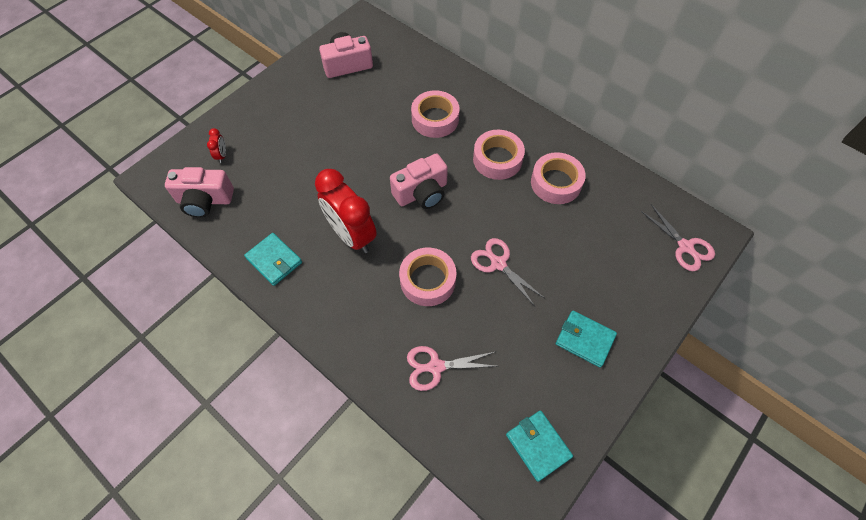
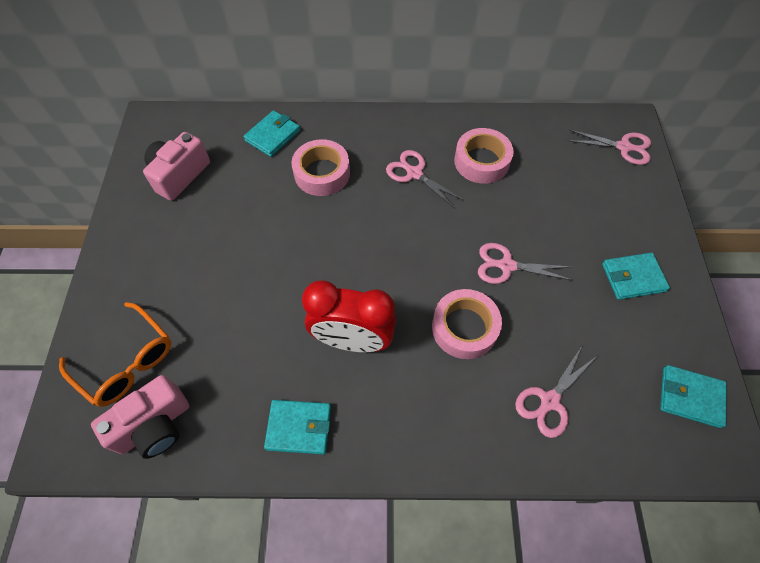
camera: 40 degrees left, 0 degrees up
red clock [207,128,226,163] -> orange glasses [59,302,172,407]
pink camera [390,153,448,209] -> none
pink tape [473,130,525,180] -> pink scissors [386,150,465,209]
none -> turquoise wallet [244,110,300,157]

